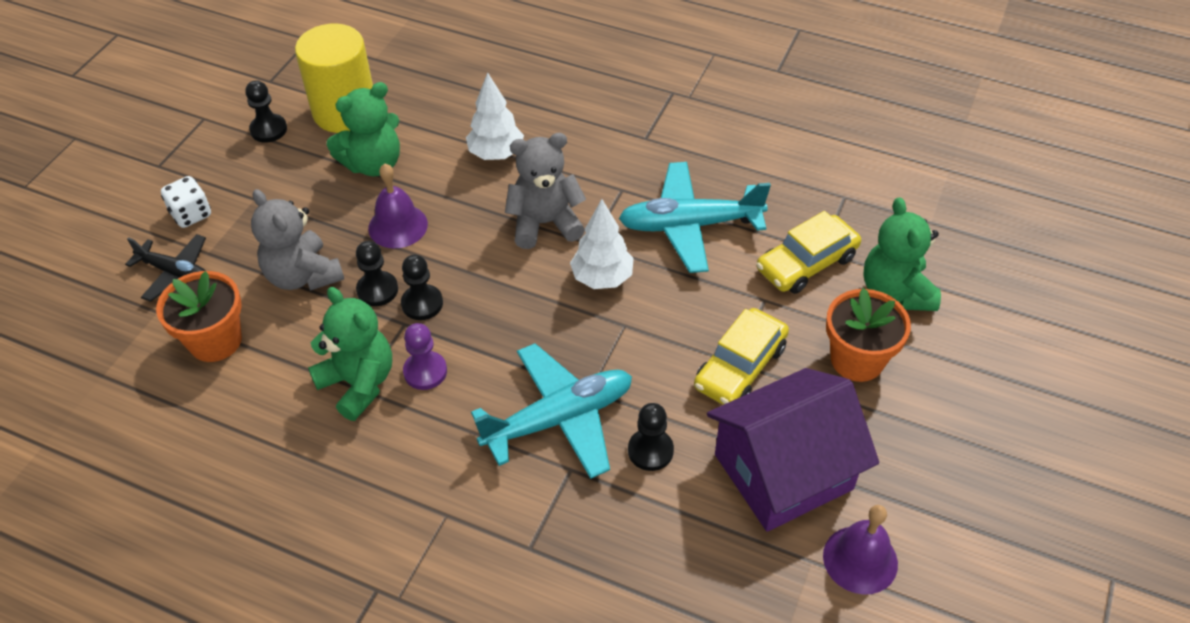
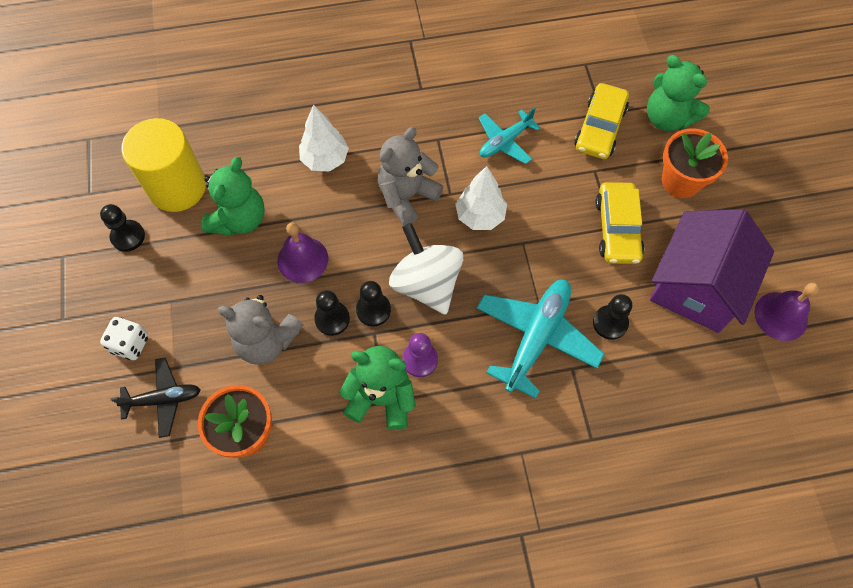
camera: 35 degrees left, 15 degrees up
turquoise plane [619,162,771,273] -> turquoise plane [479,107,541,164], size x0.60
none -> white spinning top [389,223,463,315]

